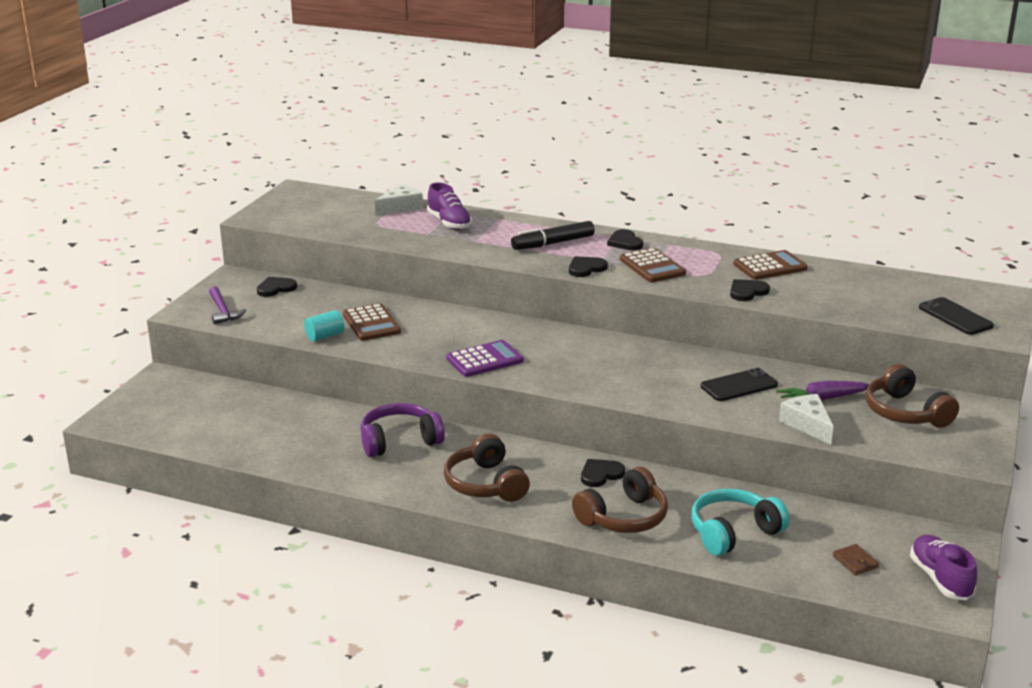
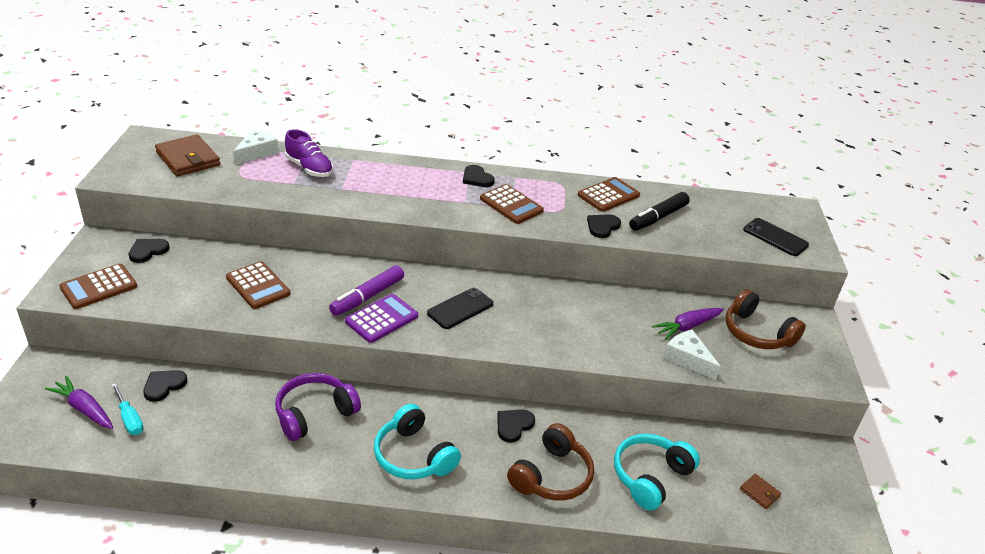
camera: 20 degrees left, 10 degrees up
purple hammer [209,286,246,324] -> brown calculator [59,264,137,309]
turquoise cylinder [304,310,344,342] -> none
brown headphones [444,433,530,502] -> turquoise headphones [374,404,461,479]
black marker [511,221,595,250] -> black marker moved to [629,192,690,231]
black heart [569,256,608,277] -> black heart moved to [143,370,187,402]
black phone [701,368,778,401] -> black phone moved to [427,288,493,329]
purple shoe [910,535,977,600] -> none
none -> purple carrot [45,376,113,429]
none -> turquoise screwdriver [112,383,144,435]
none -> brown wallet [155,134,220,176]
none -> purple marker [329,265,404,316]

